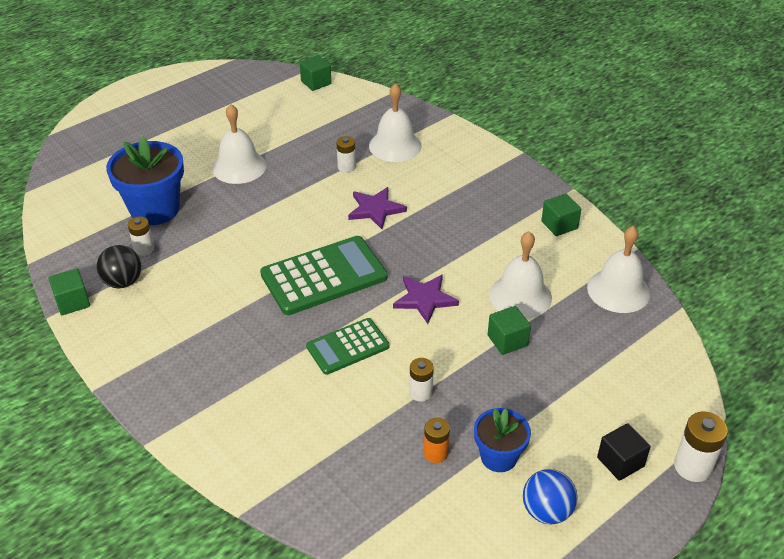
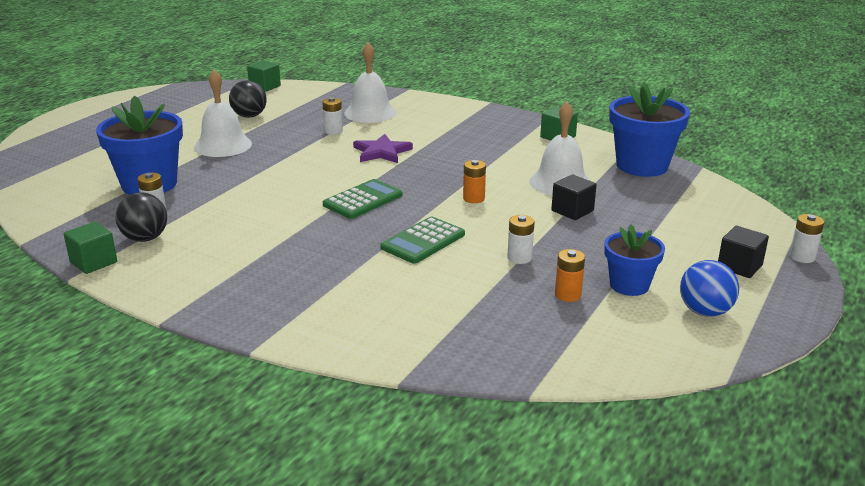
camera: 20 degrees left, 15 degrees down
green calculator [260,236,388,315] -> green calculator [323,179,403,219], size x0.61
purple star [393,274,459,324] -> orange battery [463,160,486,203]
green cube [488,306,531,355] -> black cube [551,175,597,220]
white bell [587,226,650,313] -> blue flower pot [609,83,690,177]
white battery [674,411,728,482] -> white battery [790,214,824,263], size x0.66
none -> black ball [229,80,267,118]

